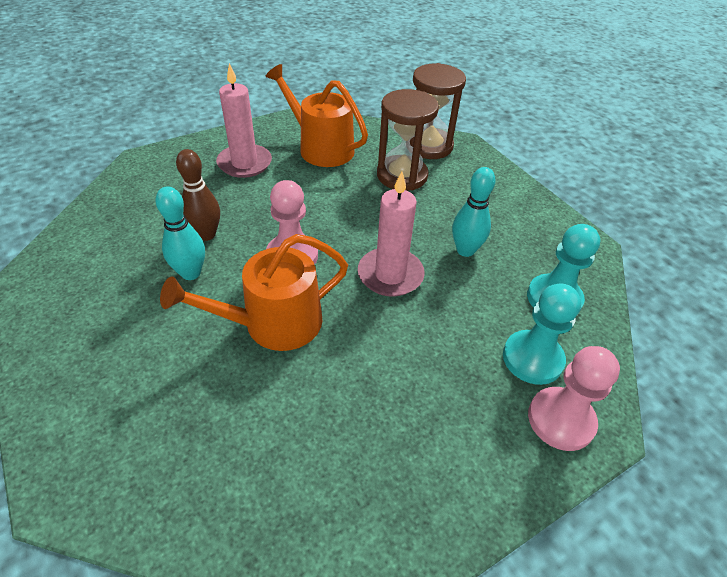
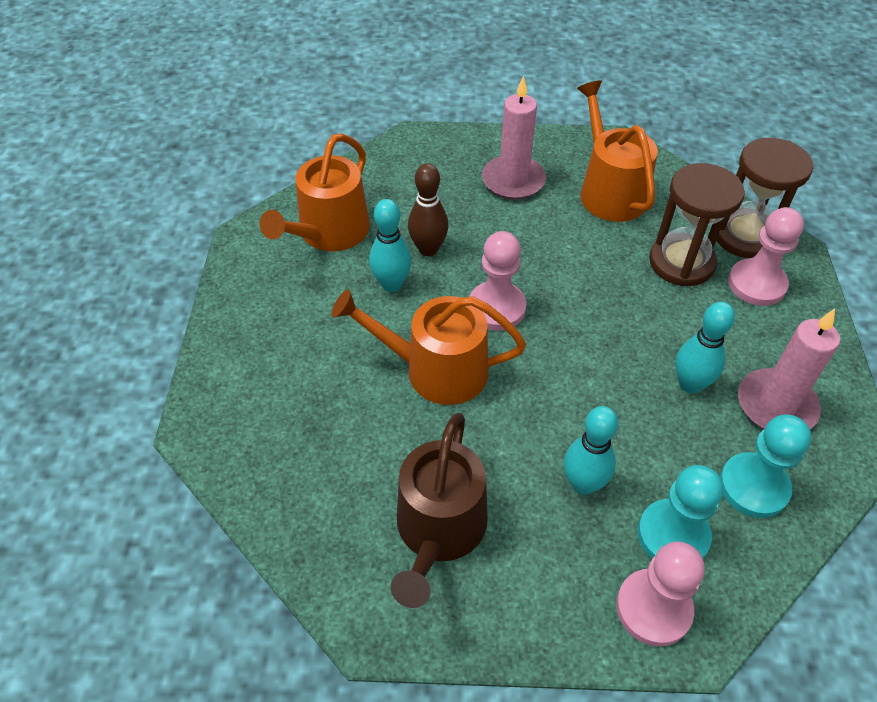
camera: 35 degrees right, 5 degrees up
pink candle [358,171,425,297] -> pink candle moved to [738,309,840,429]
none -> orange watering can [259,133,370,251]
none -> brown watering can [391,413,488,608]
none -> turquoise bowling pin [564,406,618,495]
none -> pink pawn [728,207,804,306]

